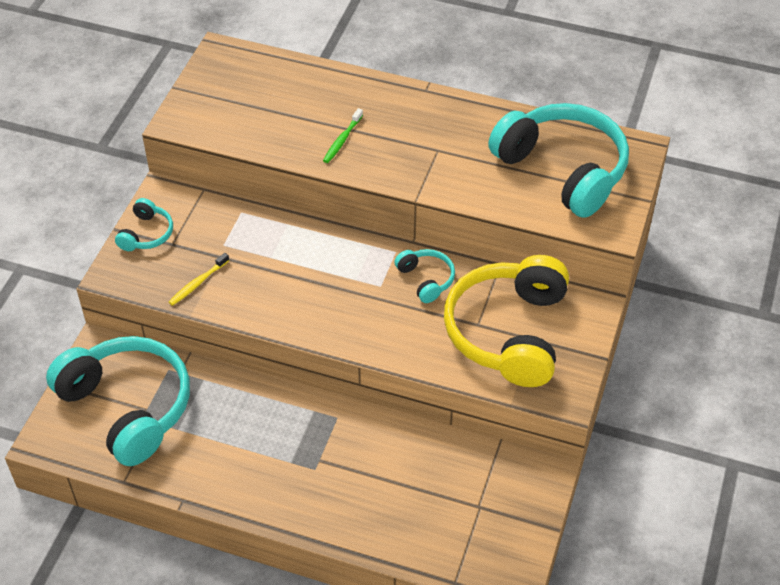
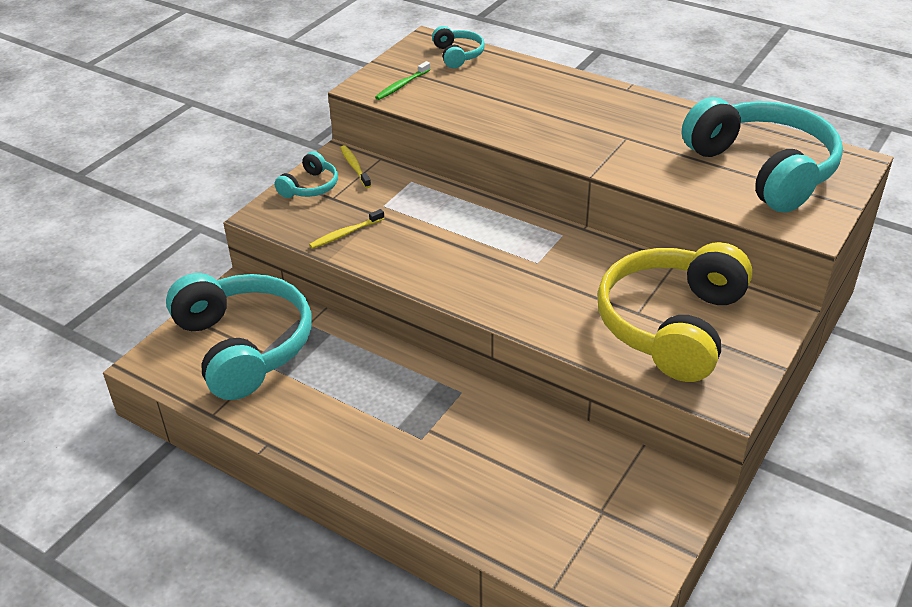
camera: 15 degrees right, 10 degrees down
green toothbrush [323,108,363,163] -> green toothbrush moved to [375,61,431,100]
turquoise headphones [394,249,455,303] -> turquoise headphones moved to [432,26,485,68]
none -> yellow toothbrush [340,145,371,188]

